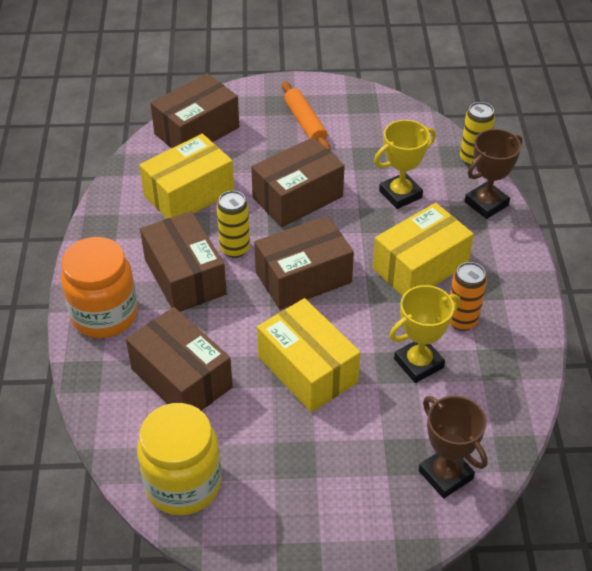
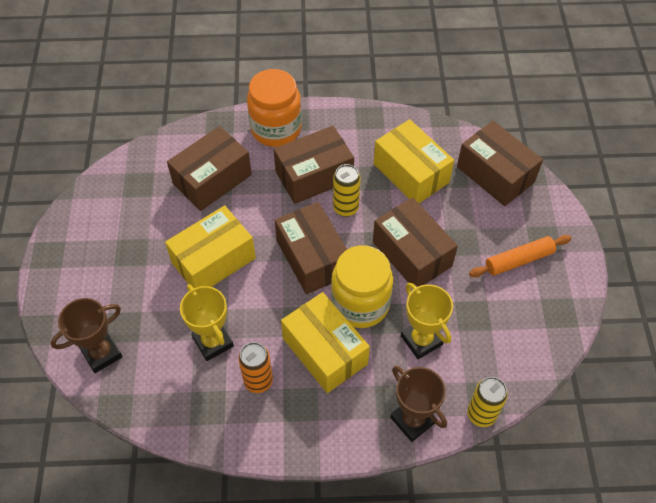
camera: 90 degrees right, 10 degrees up
yellow jar [137,403,222,515] -> yellow jar moved to [331,245,393,328]

